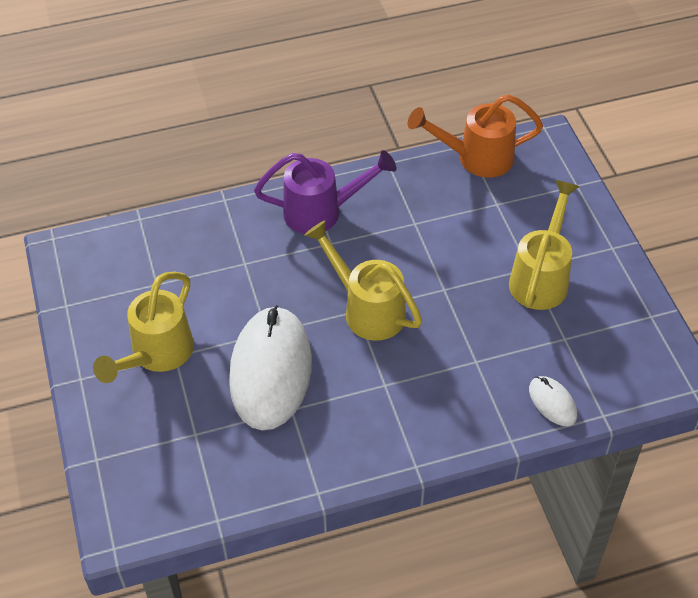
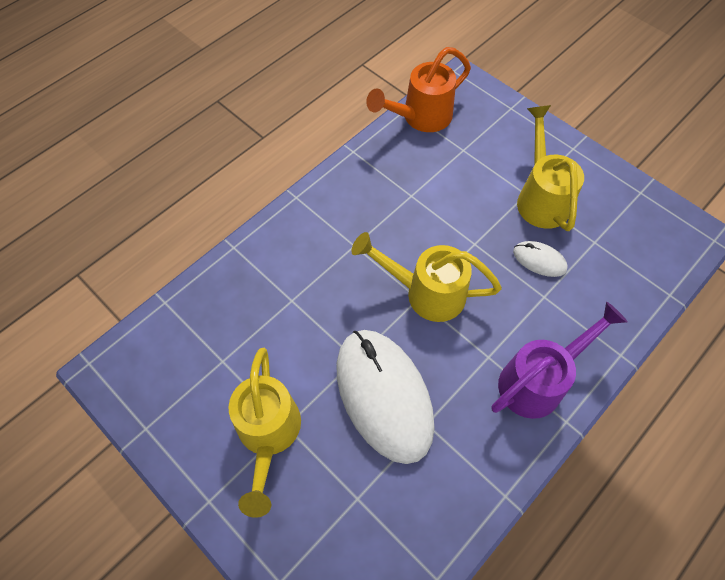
camera: 30 degrees left, 10 degrees up
purple watering can [254,150,397,234] -> purple watering can moved to [492,302,627,419]
white mouse [529,376,577,426] -> white mouse moved to [513,241,568,277]

